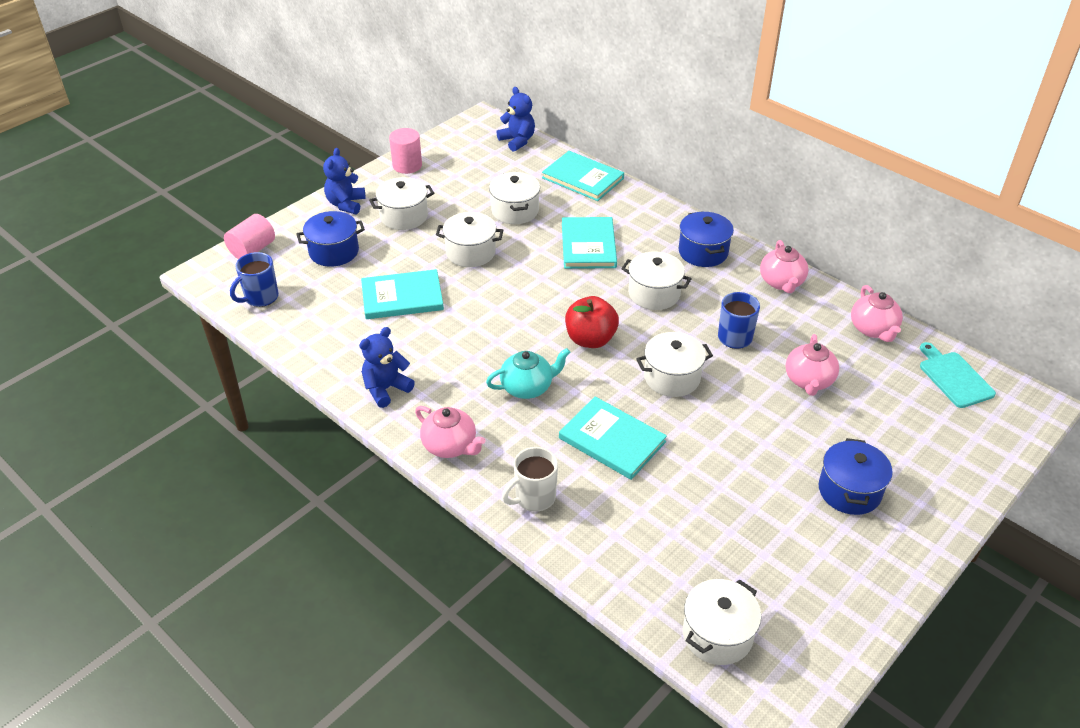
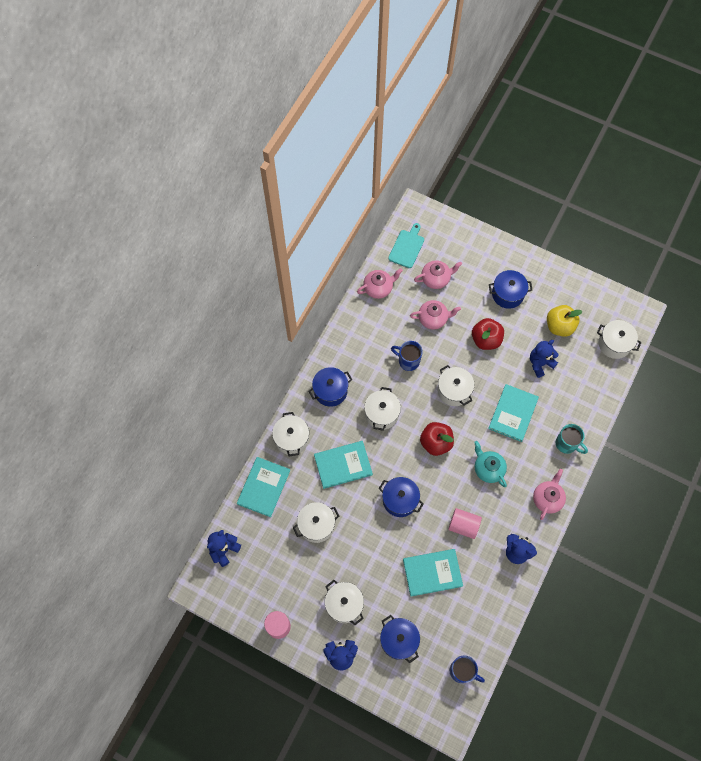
camera: 105 degrees left, 25 degrees up
pink cylinder [224,214,275,259] -> pink cylinder moved to [448,508,482,539]
turquoise book [361,269,444,319] -> turquoise book turned 75 degrees counterclockwise [403,549,463,597]
white pot [436,212,503,267] -> white pot moved to [272,412,309,456]
white mug [502,447,558,511] -> turquoise mug [556,424,588,454]
pink teapot [760,240,809,293] -> pink teapot moved to [414,260,462,289]
turquoise cutting board [920,342,996,408] -> turquoise cutting board turned 150 degrees clockwise [388,223,424,268]
none -> blue pot [378,477,424,517]
none -> red apple [472,318,504,350]
none -> blue teddy bear [530,340,558,378]
none -> yellow apple [547,305,583,337]

